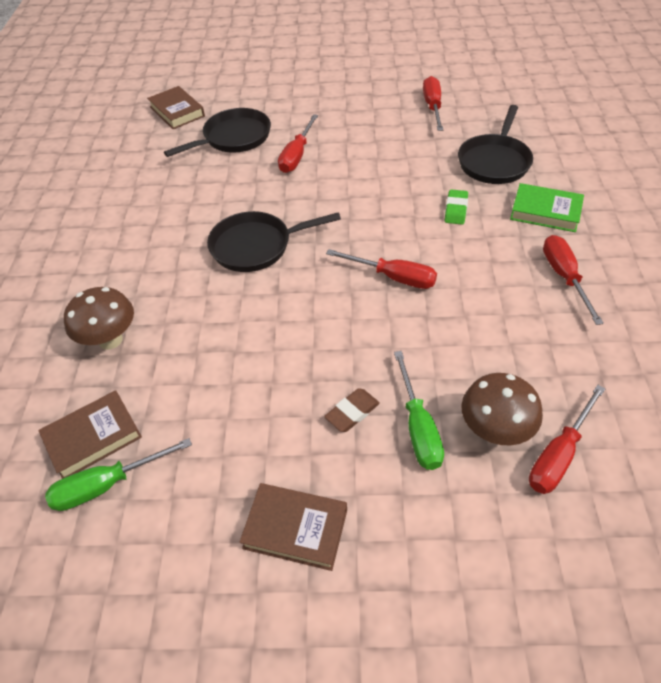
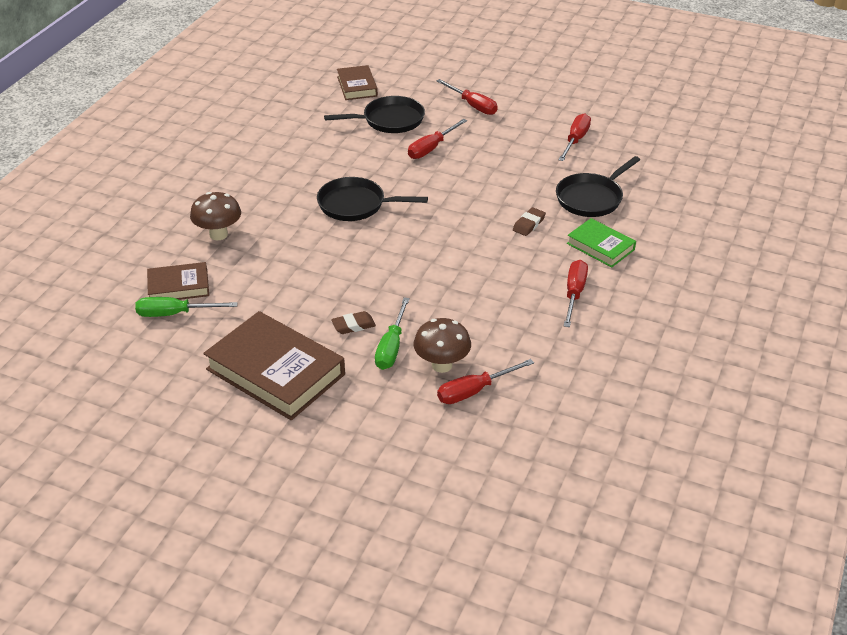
camera: 20 degrees right, 10 degrees down
brown book [240,483,347,571] -> brown book [203,311,345,420], size x1.82
red screwdriver [326,249,437,289] -> red screwdriver moved to [437,79,498,115]
green eraser [445,189,468,225] -> brown eraser [513,207,546,236]

